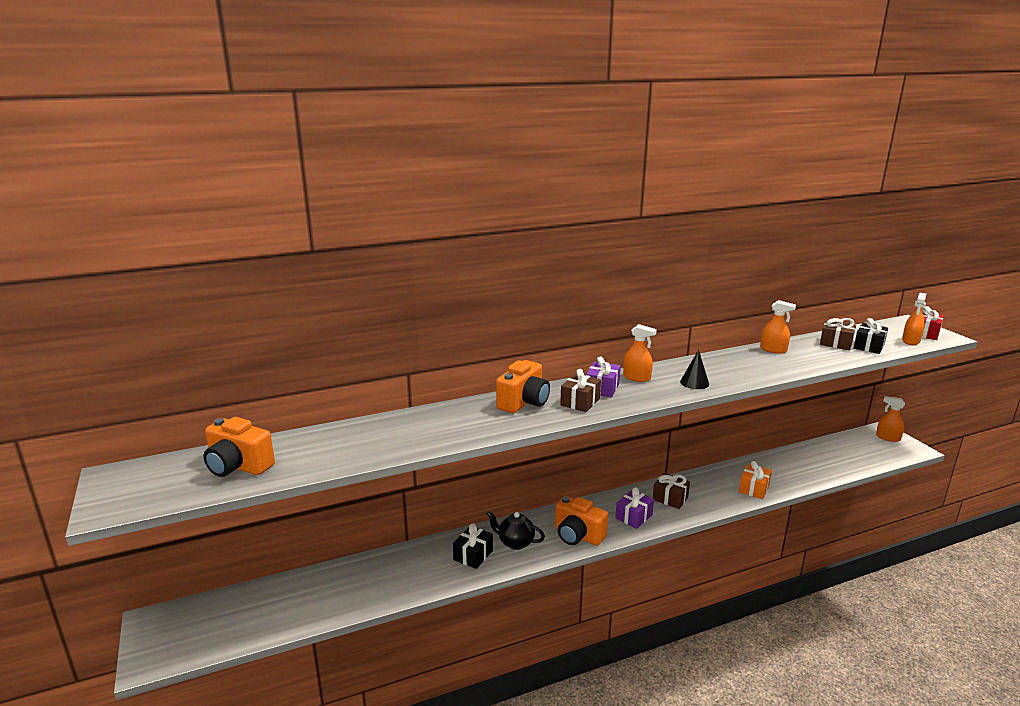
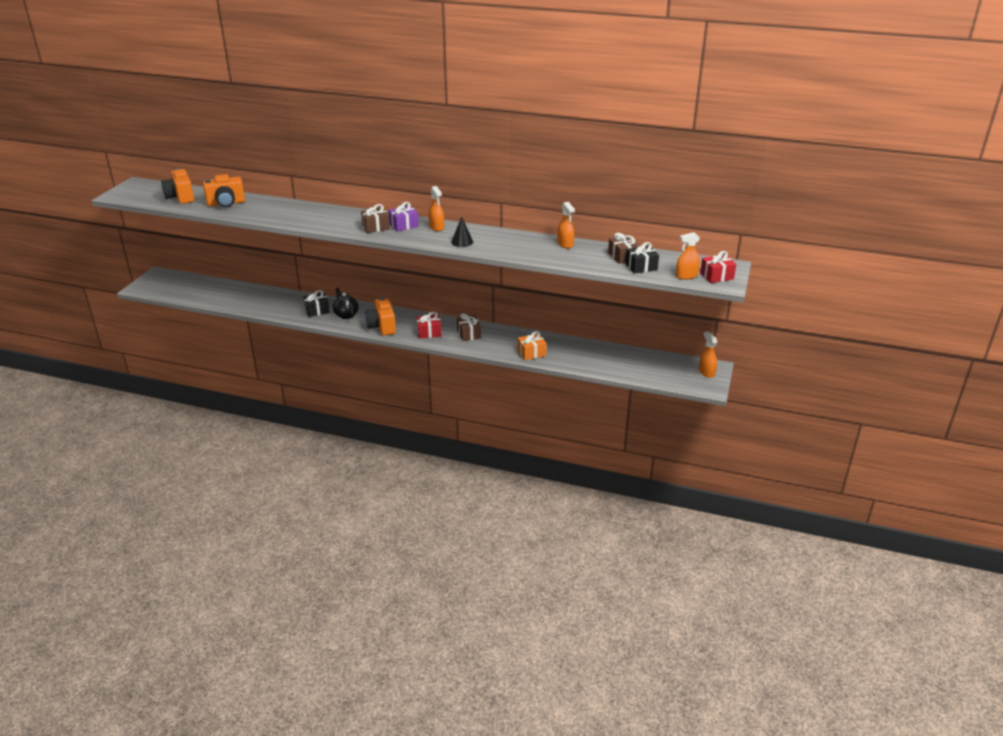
camera: 40 degrees right, 10 degrees up
orange camera [496,360,550,413] -> orange camera moved to [203,174,245,207]
purple gift [615,487,654,529] -> red gift [417,312,441,338]

